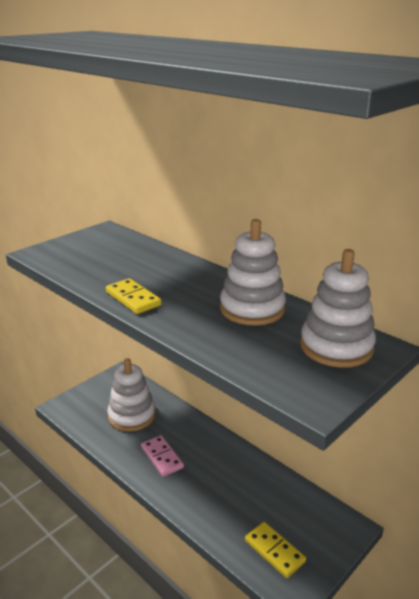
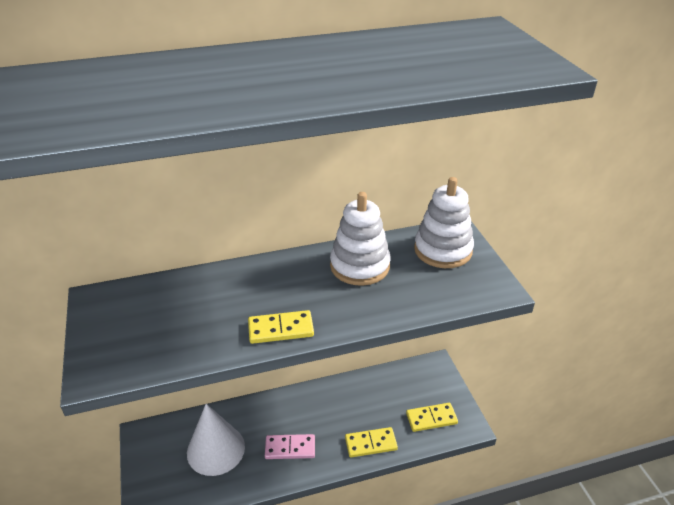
camera: 60 degrees left, 10 degrees up
white stacking toy [107,358,155,432] -> white cone [187,404,245,476]
none -> yellow domino [345,427,398,458]

